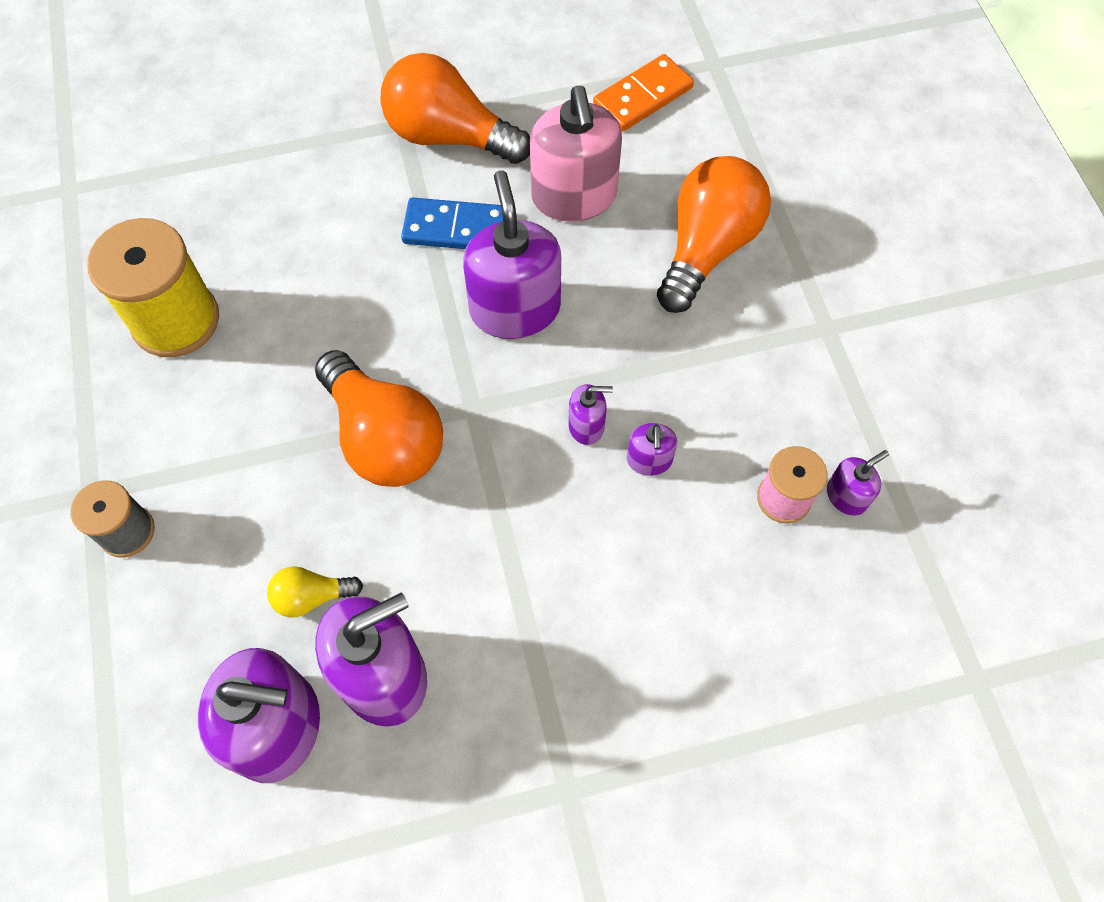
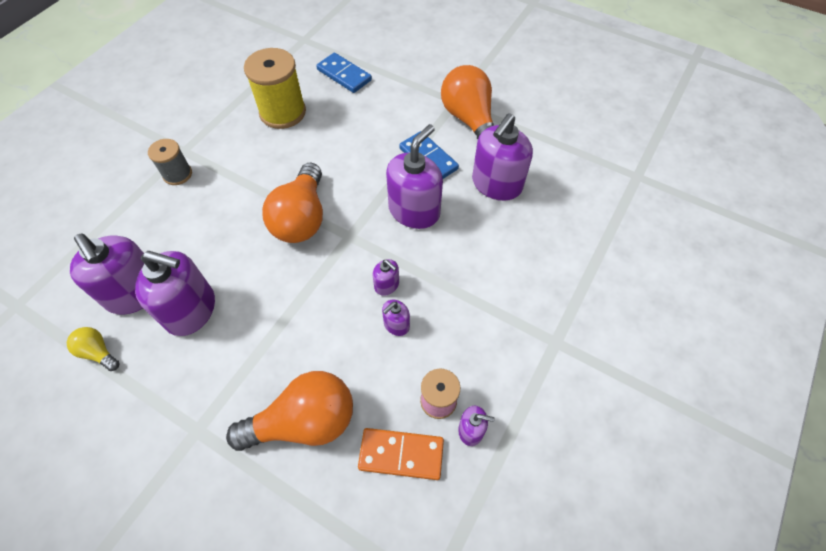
camera: 45 degrees right, 5 degrees down
yellow light bulb [267,566,363,618] -> yellow light bulb moved to [67,327,120,371]
pink soap dispenser [530,86,622,222] -> purple soap dispenser [472,113,533,201]
orange domino [593,54,694,131] -> orange domino moved to [358,428,444,480]
orange light bulb [657,156,771,313] -> orange light bulb moved to [226,371,353,451]
none -> blue domino [316,53,372,93]

